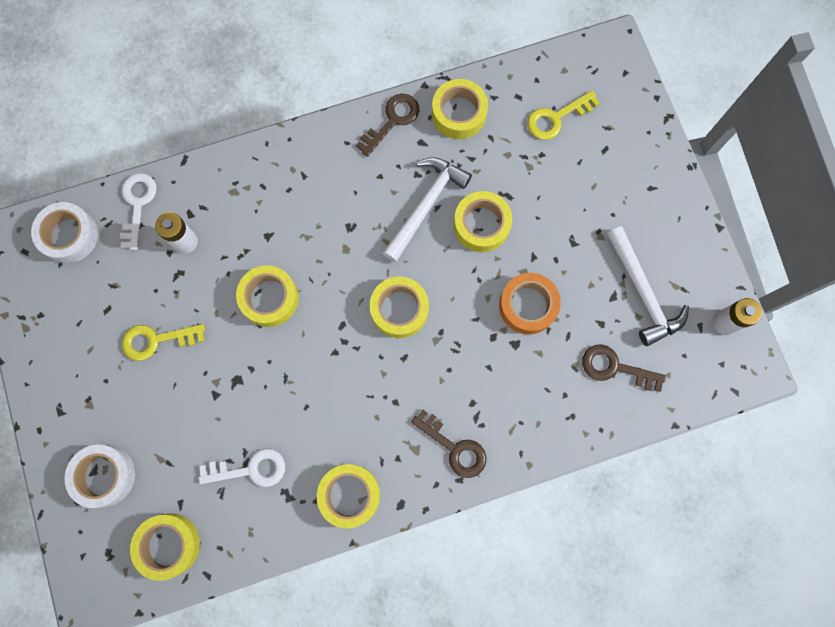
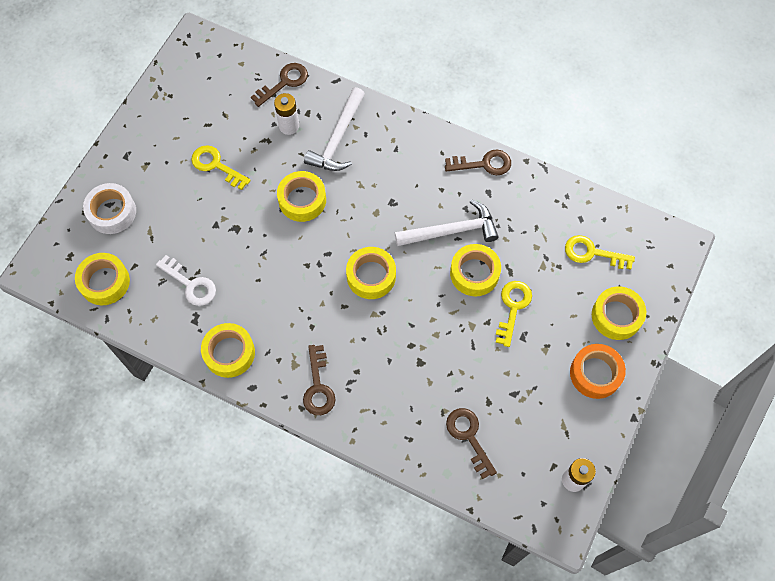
camera: 45 degrees right, 10 degrees down
white tape [31,202,98,263] -> none
white key [120,173,157,250] -> brown key [251,63,308,107]
yellow tape [432,79,488,139] -> yellow tape moved to [592,286,646,340]
orange tape [499,273,561,335] -> orange tape moved to [570,344,626,399]
white hammer [607,226,689,346] -> white hammer moved to [304,87,365,171]
none -> yellow key [496,281,532,347]

